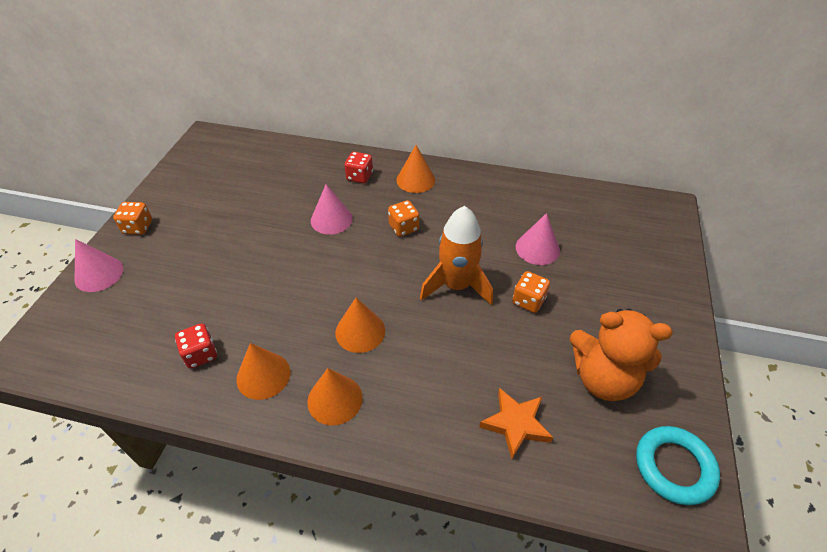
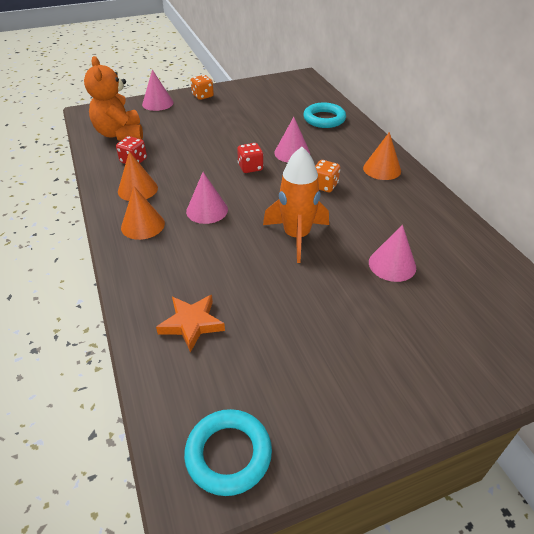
camera: 55 degrees right, 5 degrees down
orange cone [335,298,385,353] -> pink cone [186,172,228,224]
red dice [345,152,373,184] -> red dice moved to [237,143,264,173]
orange dice [512,271,550,313] -> none
orange teddy bear [570,309,672,401] -> orange teddy bear moved to [84,56,143,141]
none -> turquoise ring [303,103,346,128]

